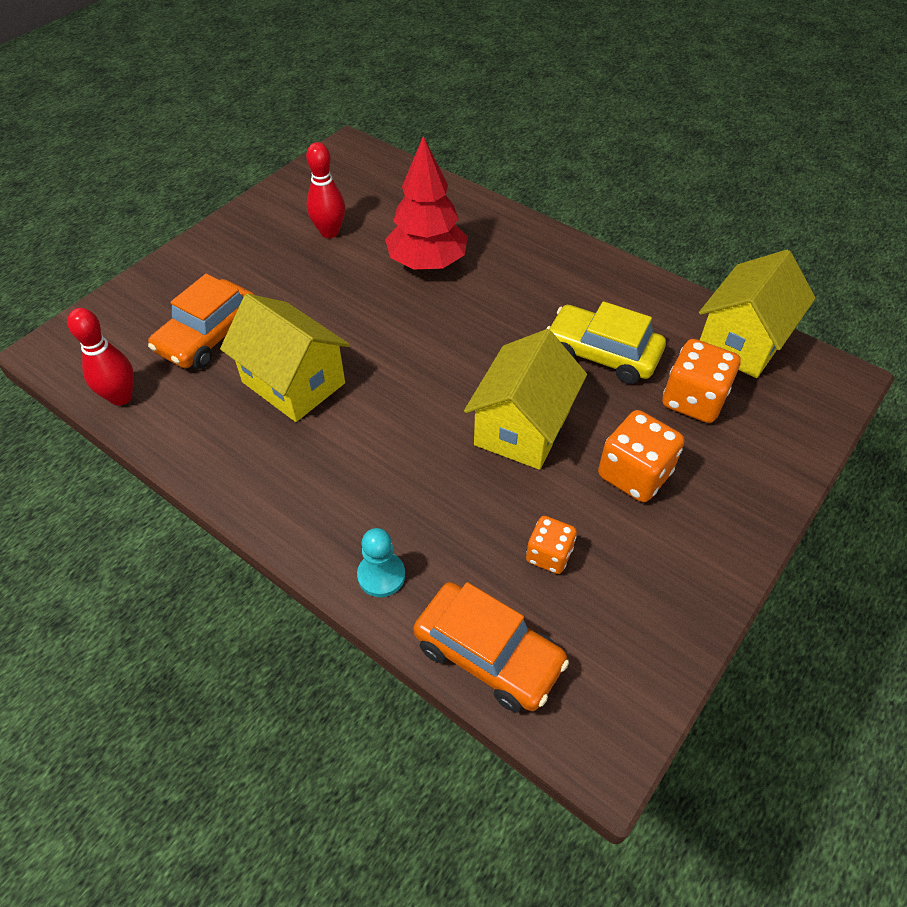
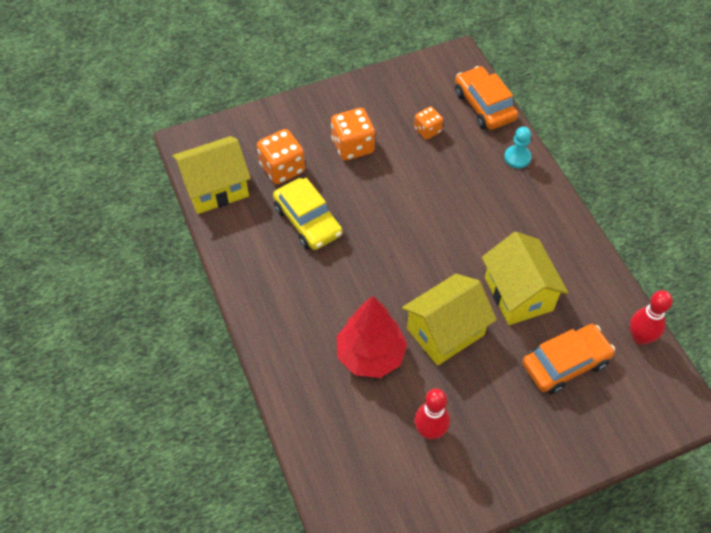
camera: 150 degrees left, 5 degrees up
yellow house [464,329,587,470] -> yellow house moved to [402,274,497,366]

